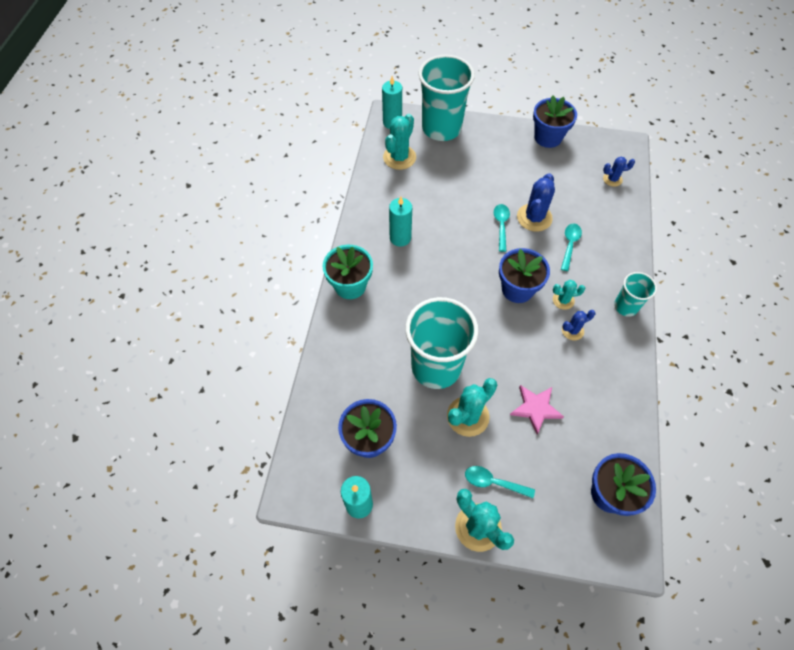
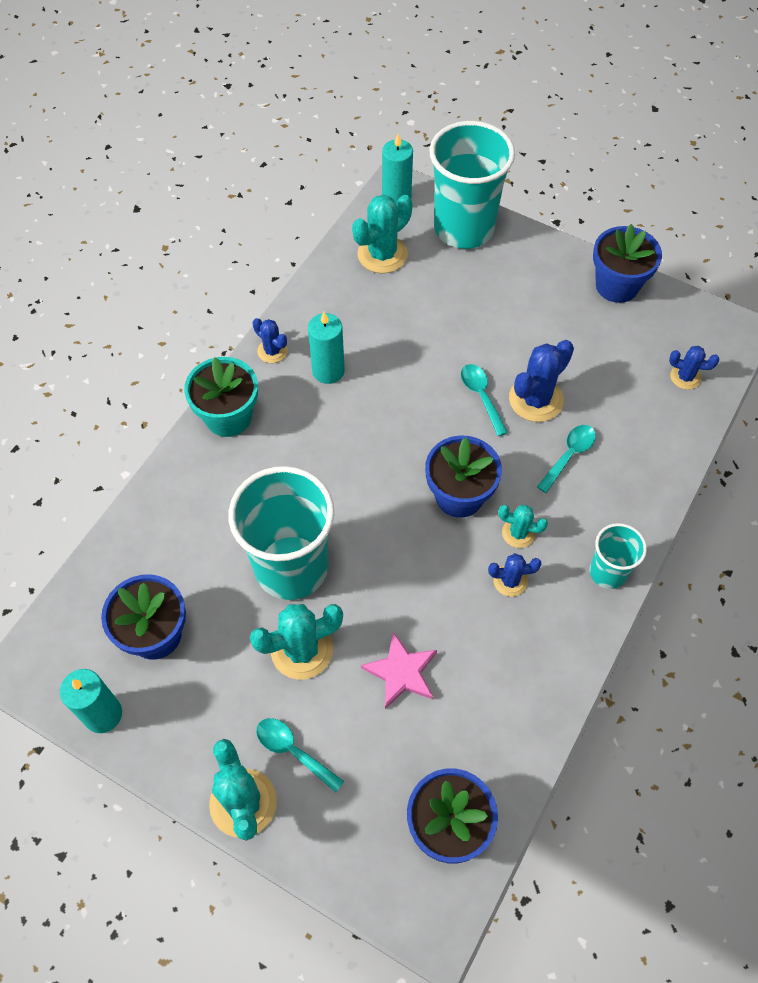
camera: 20 degrees right, 0 degrees up
turquoise spoon [494,204,510,252] -> turquoise spoon turned 45 degrees counterclockwise [461,364,508,436]
none -> blue cactus [252,318,288,363]

